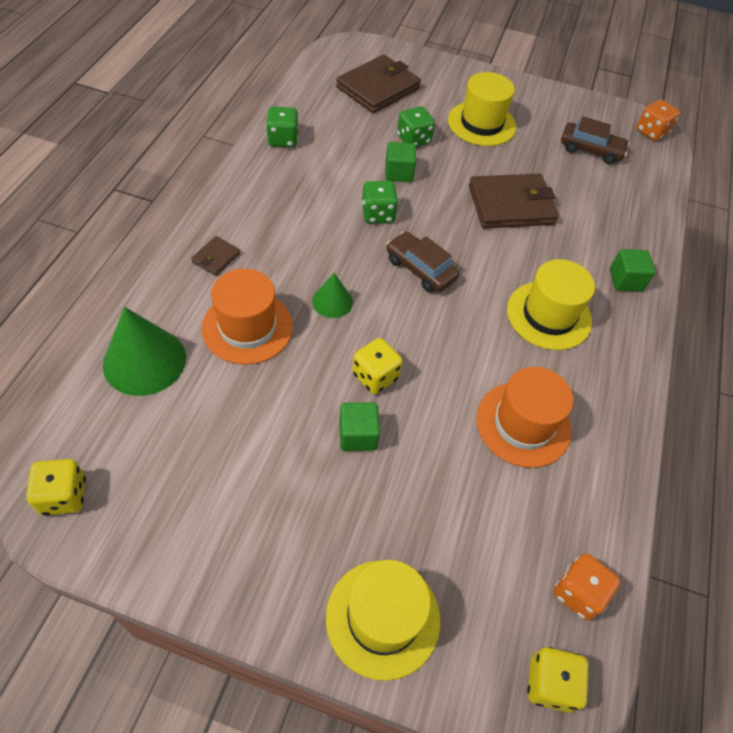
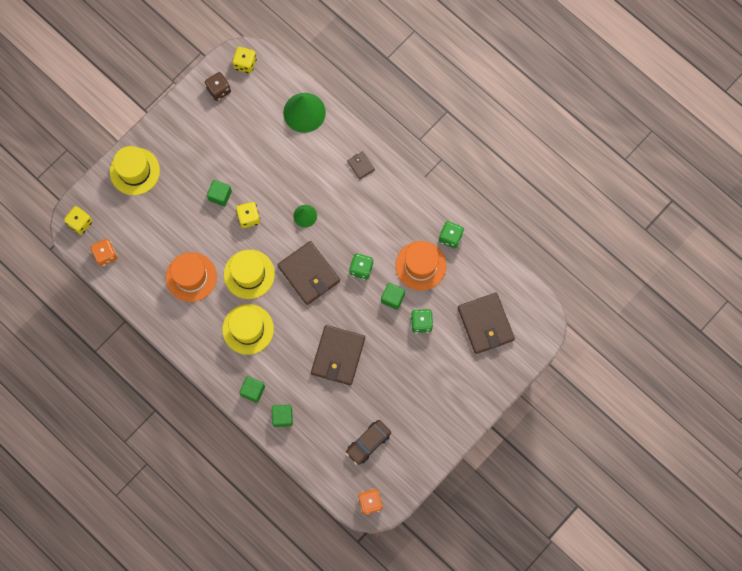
camera: 120 degrees right, 20 degrees up
orange hat [202,269,293,365] -> orange hat moved to [396,241,446,290]
brown car [387,231,459,292] -> brown wallet [277,241,340,305]
yellow hat [448,72,516,146] -> yellow hat moved to [224,250,275,299]
none -> brown dice [205,72,231,101]
none -> green cube [272,405,293,427]

